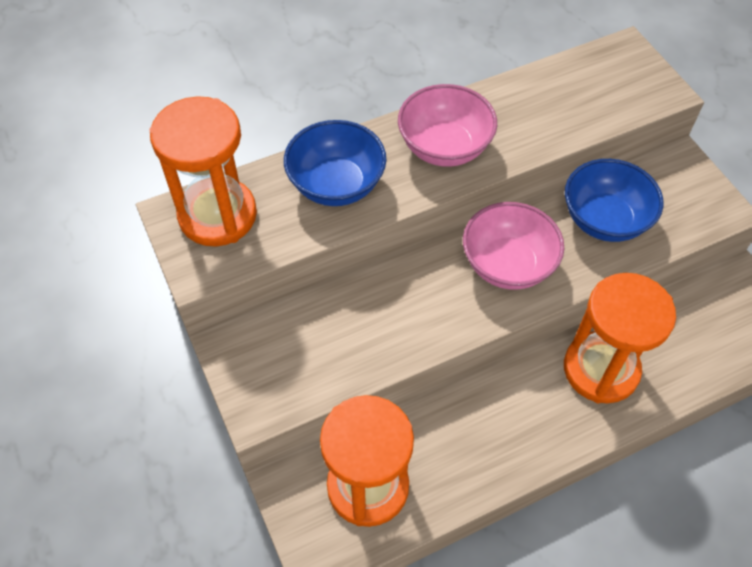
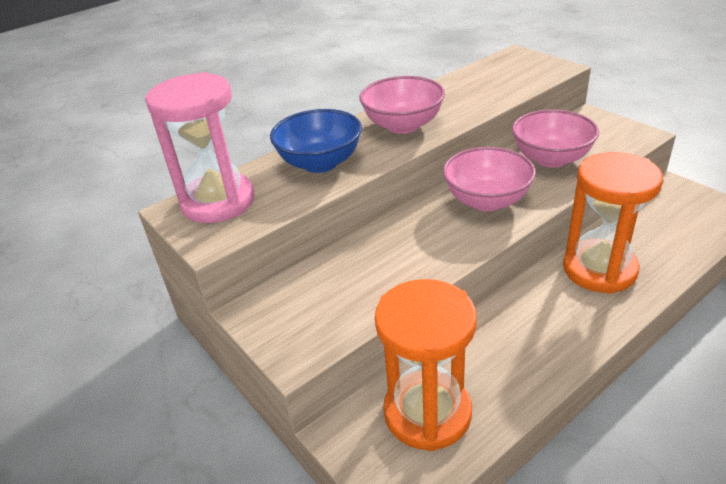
camera: 10 degrees left, 20 degrees down
orange hourglass [149,96,257,247] -> pink hourglass [145,72,254,223]
blue bowl [565,159,663,242] -> pink bowl [512,109,599,168]

